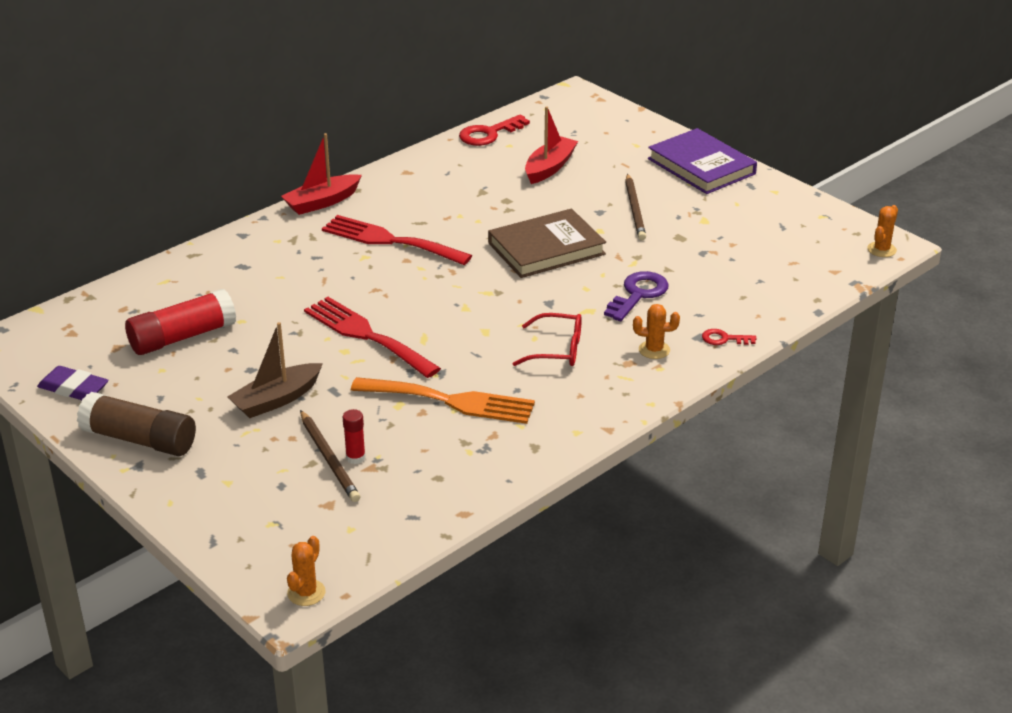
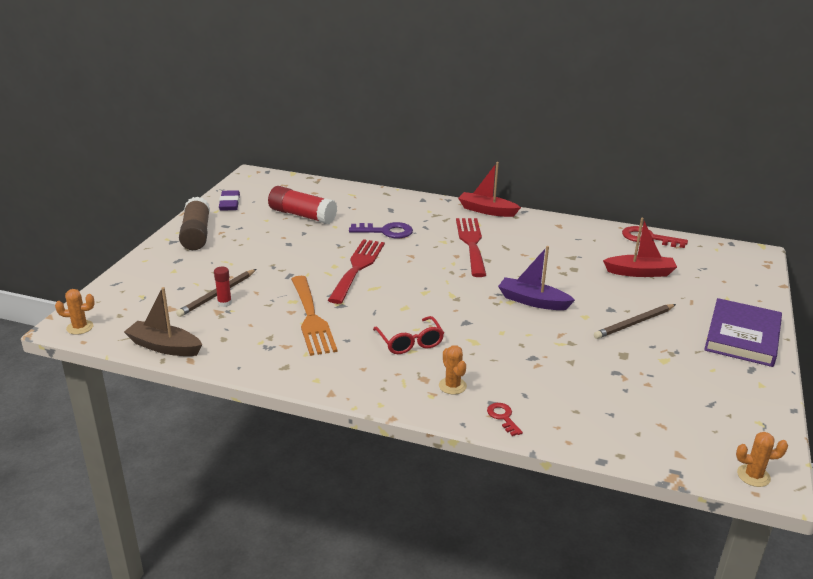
camera: 60 degrees right, 5 degrees down
brown boat [227,322,323,418] -> brown boat moved to [124,287,202,356]
brown book [488,209,606,278] -> purple boat [498,246,575,310]
purple key [604,271,669,321] -> purple key moved to [349,222,413,238]

